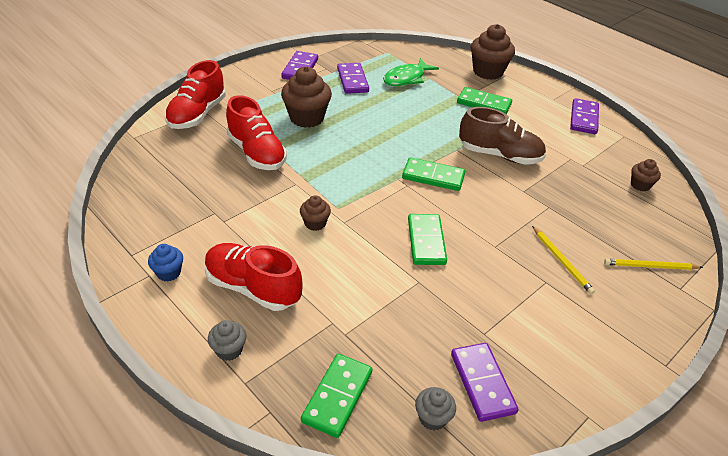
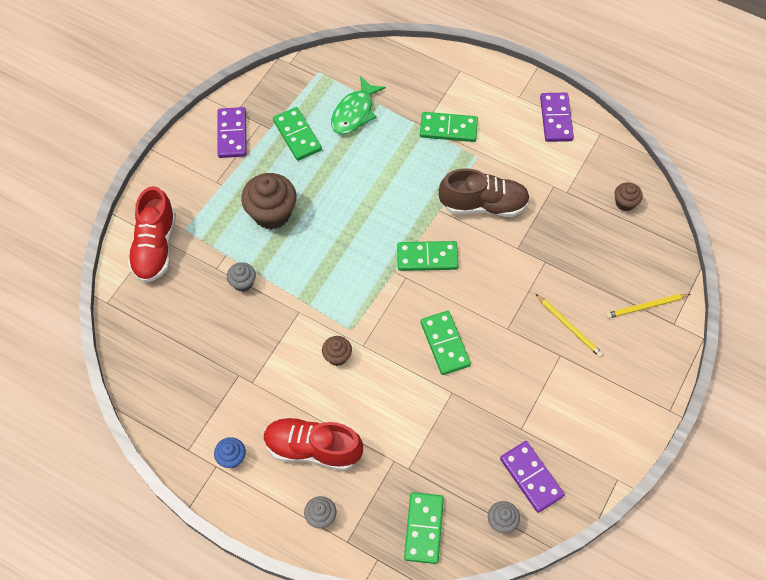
camera: 15 degrees left, 20 degrees up
red shoe [226,95,287,170] -> grey cupcake [227,262,256,292]
purple domino [337,63,369,94] -> green domino [273,107,322,161]
brown cupcake [471,24,515,80] -> none

